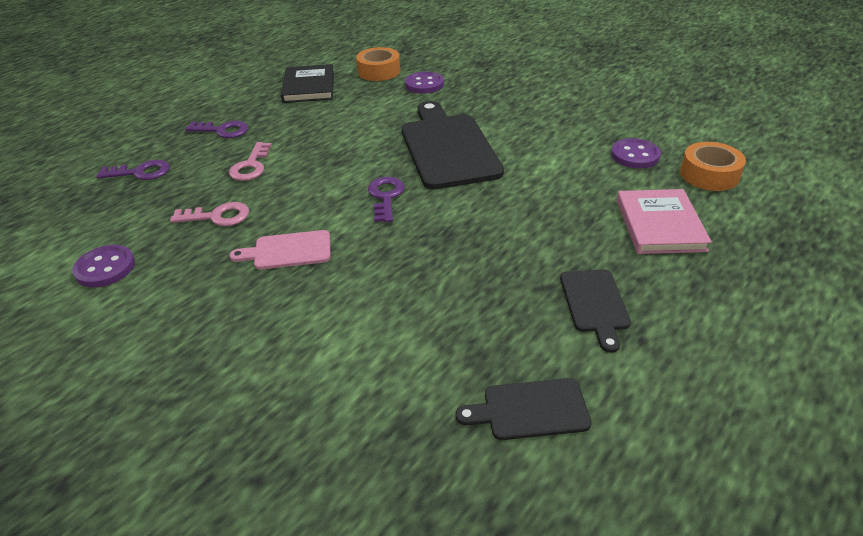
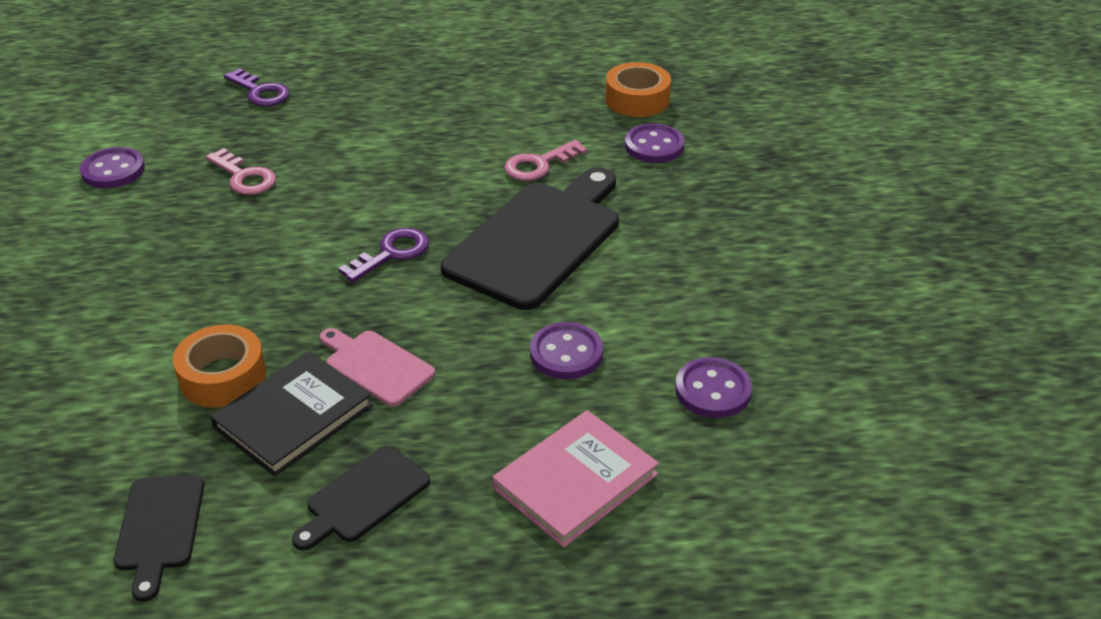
camera: 45 degrees right, 0 degrees up
purple key [185,121,249,138] -> none
pink key [229,142,272,181] -> pink key moved to [504,140,587,181]
pink cutting board [229,230,331,270] -> pink cutting board moved to [320,328,435,407]
black book [281,64,334,103] -> black book moved to [210,351,373,476]
black cutting board [456,378,592,440] -> black cutting board turned 135 degrees counterclockwise [113,475,204,602]
orange tape [680,142,746,191] -> orange tape moved to [173,324,266,408]
none -> purple button [530,322,603,379]

